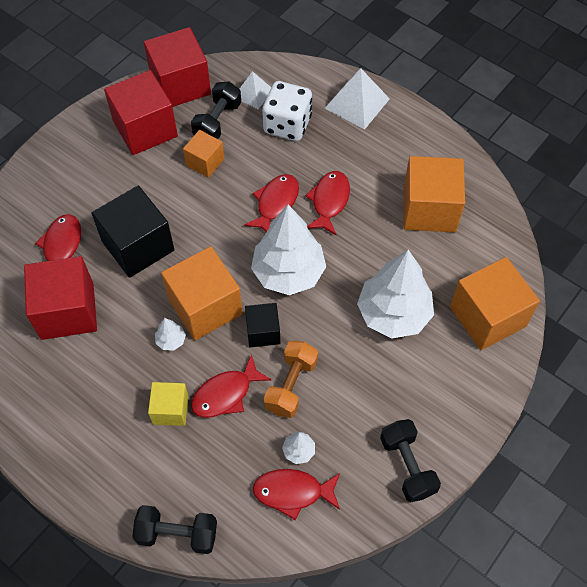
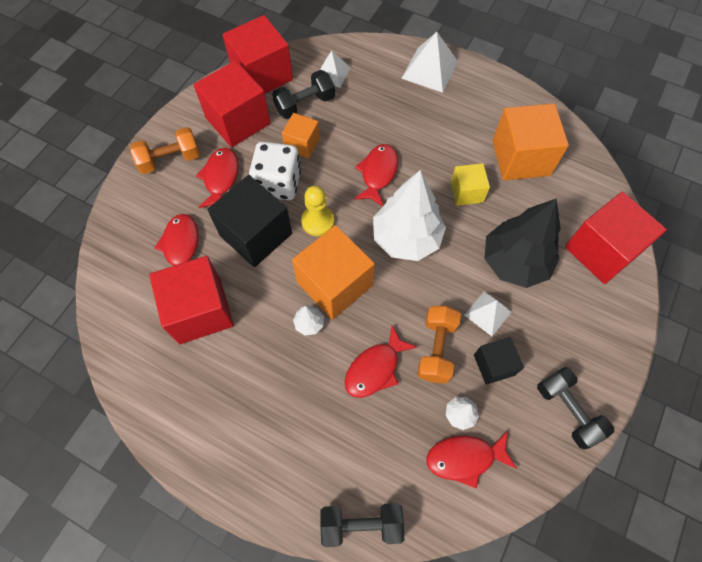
camera: 10 degrees left, 5 degrees up
yellow cube [148,382,189,426] -> yellow cube moved to [451,163,490,206]
black dumbbell [191,81,241,139] -> black dumbbell turned 45 degrees clockwise [272,70,335,119]
black cube [245,303,280,348] -> black cube moved to [474,337,524,385]
white dice [262,81,312,141] -> white dice moved to [249,142,301,200]
red fish [305,171,350,235] -> red fish moved to [196,148,239,208]
white tree [357,250,434,338] -> black tree [484,198,561,288]
orange cube [450,257,540,350] -> red cube [565,191,667,284]
none -> orange dumbbell [130,127,200,174]
none -> yellow pawn [301,186,334,236]
none -> white pyramid [464,292,512,336]

